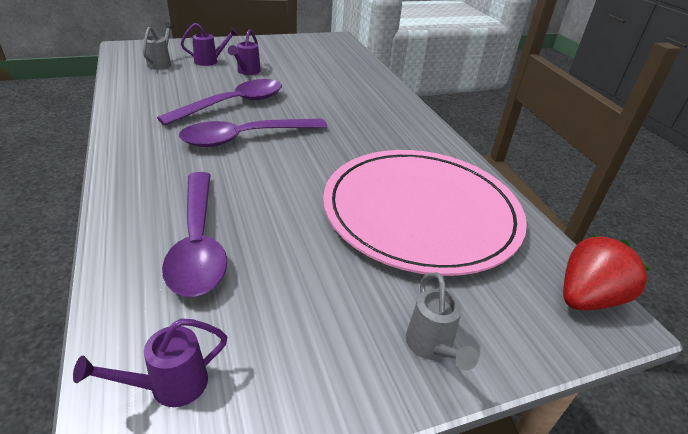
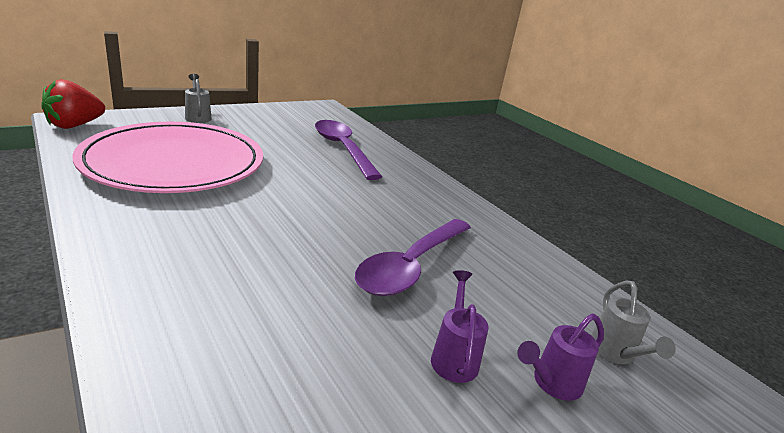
camera: 165 degrees right, 10 degrees down
purple watering can [73,318,227,407] -> none
purple spoon [179,119,327,147] -> none

